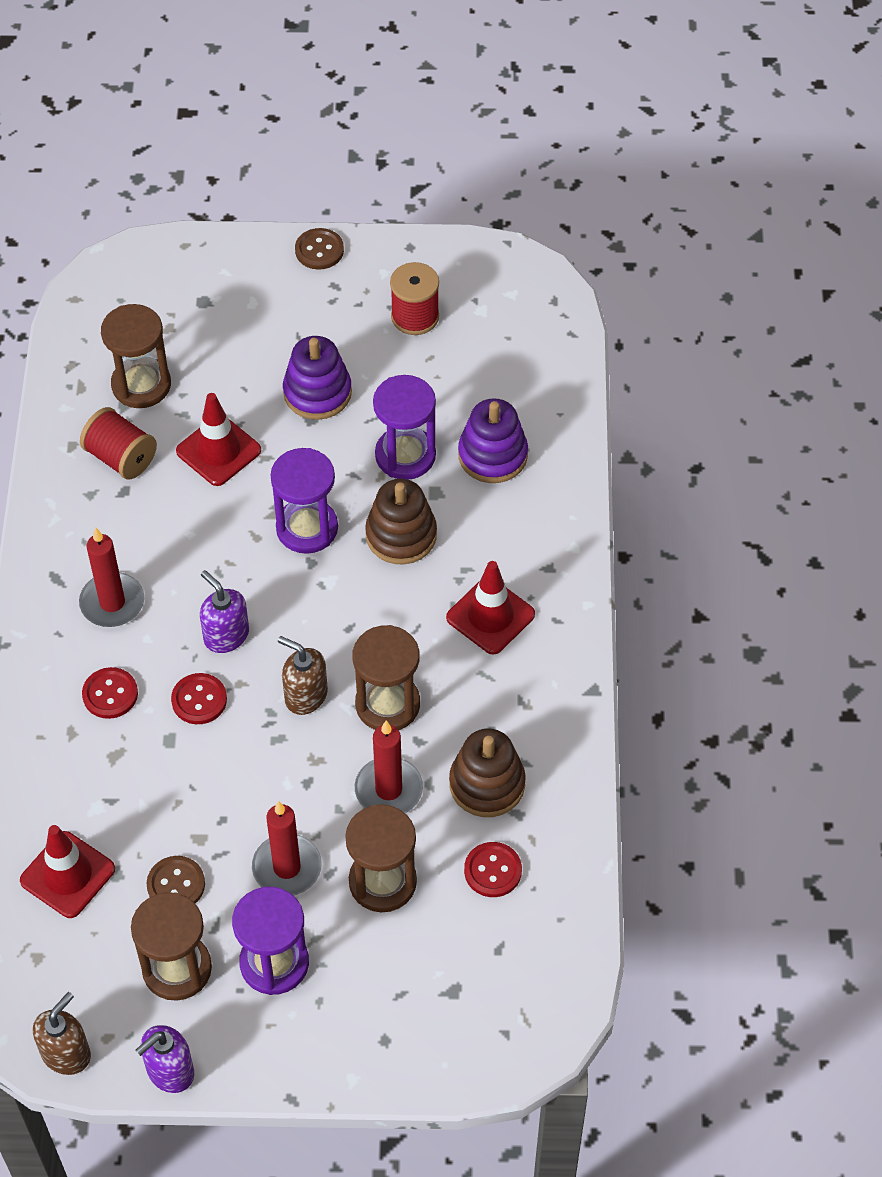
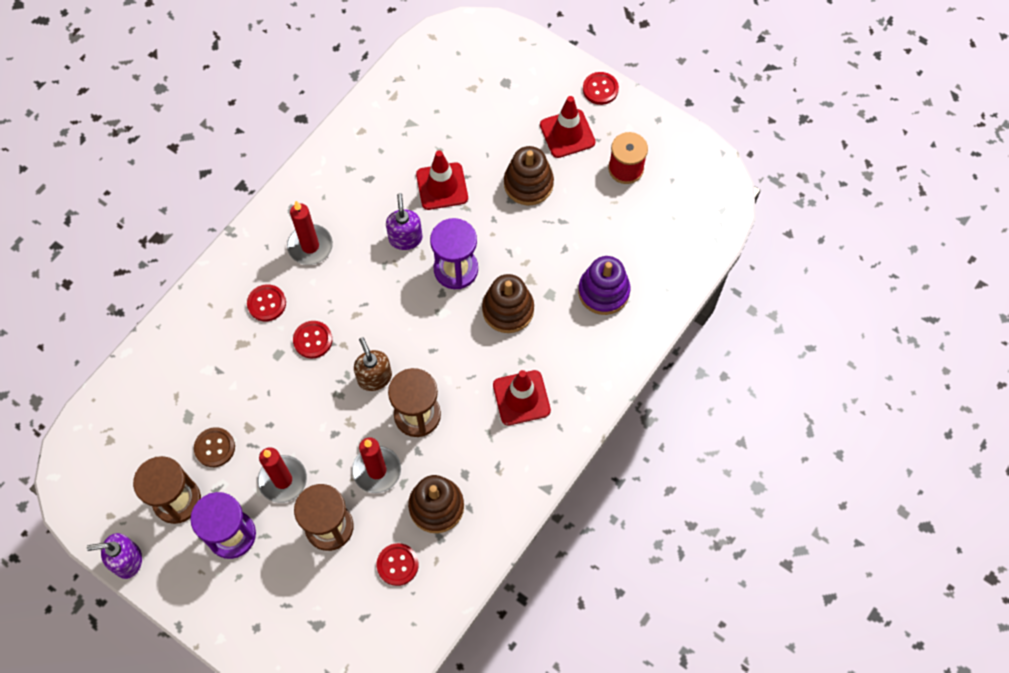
camera: 35 degrees right, 10 degrees up
red traffic cone [20,825,115,918] -> red traffic cone moved to [540,96,596,158]
brown soap dispenser [33,992,91,1075] -> none
red spool [80,407,157,480] -> none
brown hourglass [101,304,171,408] -> none
purple soap dispenser [200,570,249,653] -> purple soap dispenser moved to [386,193,422,250]
purple stacking toy [283,336,352,420] -> brown stacking toy [504,146,554,206]
brown button [295,228,344,270] -> red button [583,72,619,105]
purple hourglass [373,375,436,479] -> none

